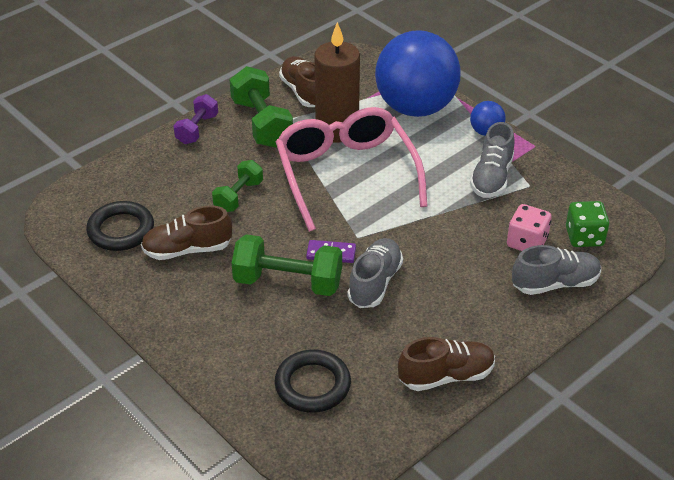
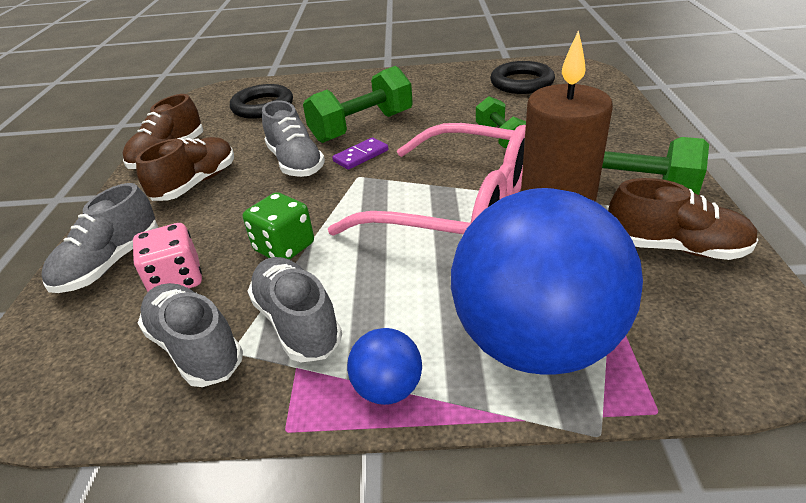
camera: 135 degrees right, 5 degrees down
brown shoe [141,205,232,260] -> brown shoe moved to [136,137,234,201]
purple dumbbell [174,94,218,144] -> none
green dice [566,201,609,247] -> green dice moved to [243,192,314,260]
none -> grey shoe [138,283,243,387]

